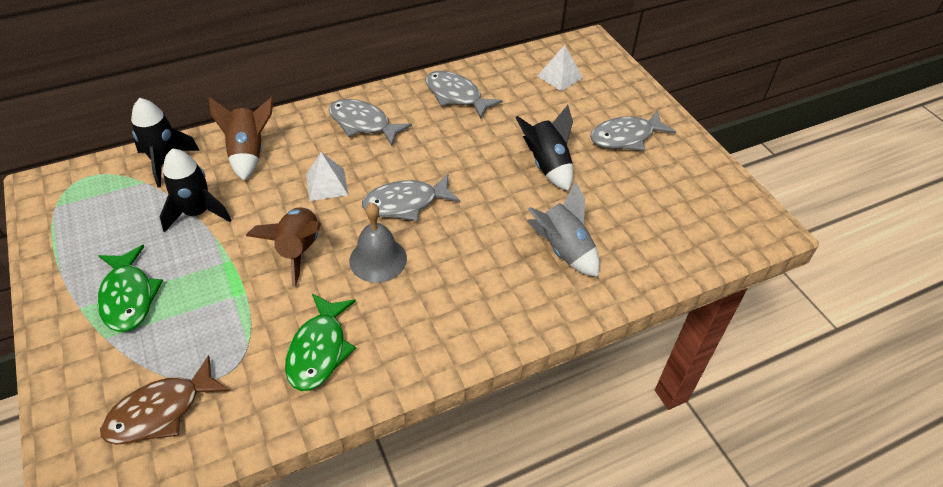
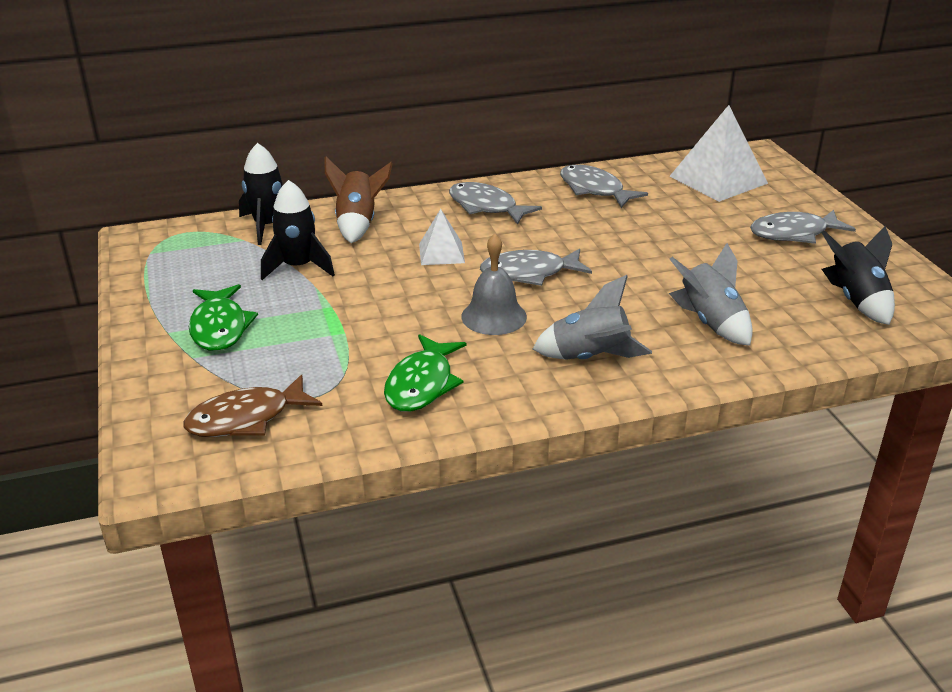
camera: 10 degrees right, 15 degrees down
brown rocket [246,207,321,287] -> none
black rocket [515,105,573,191] -> black rocket moved to [821,226,895,325]
white pyramid [538,45,583,91] -> white pyramid [669,105,768,202], size x1.79
none -> grey rocket [533,275,652,360]

